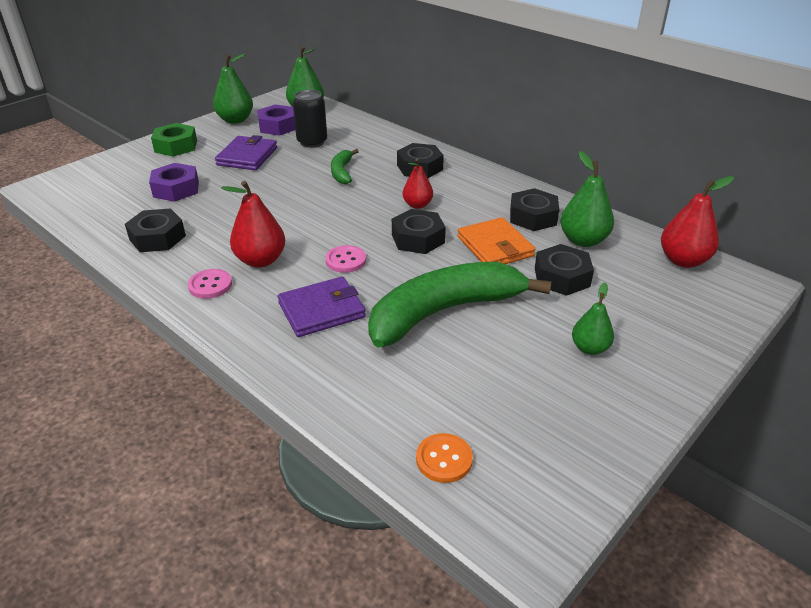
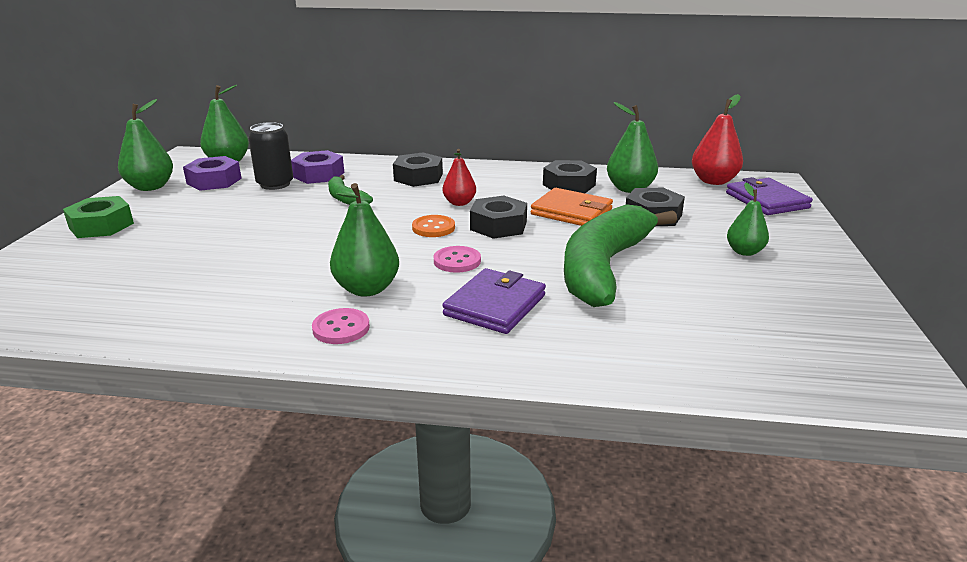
camera: 35 degrees left, 10 degrees down
black nut [125,209,186,252] -> none
purple nut [149,163,199,202] -> purple nut moved to [291,150,344,184]
purple wallet [215,135,277,170] -> purple wallet moved to [726,177,813,215]
red pear [221,181,285,268] -> green pear [330,183,399,297]
orange button [416,433,473,483] -> orange button moved to [412,215,455,237]

